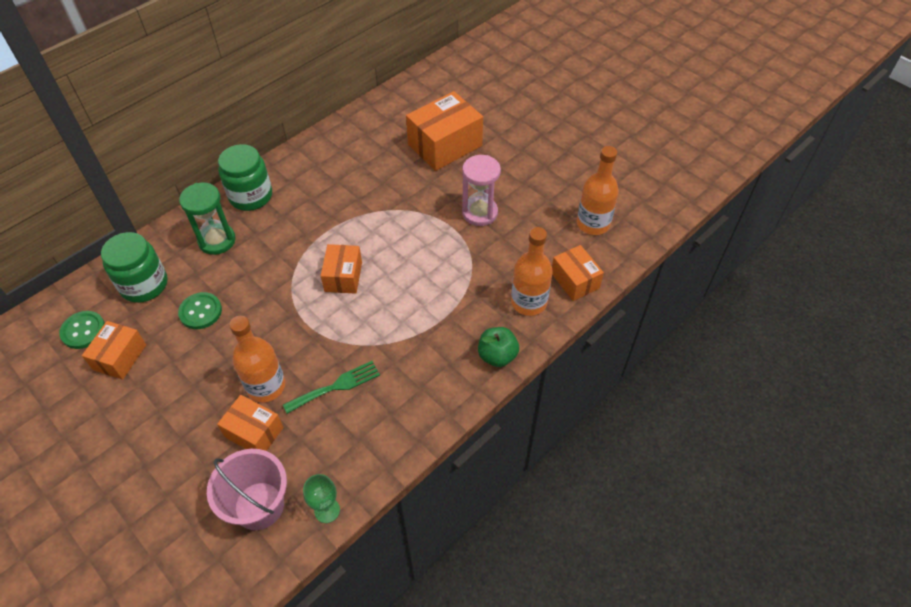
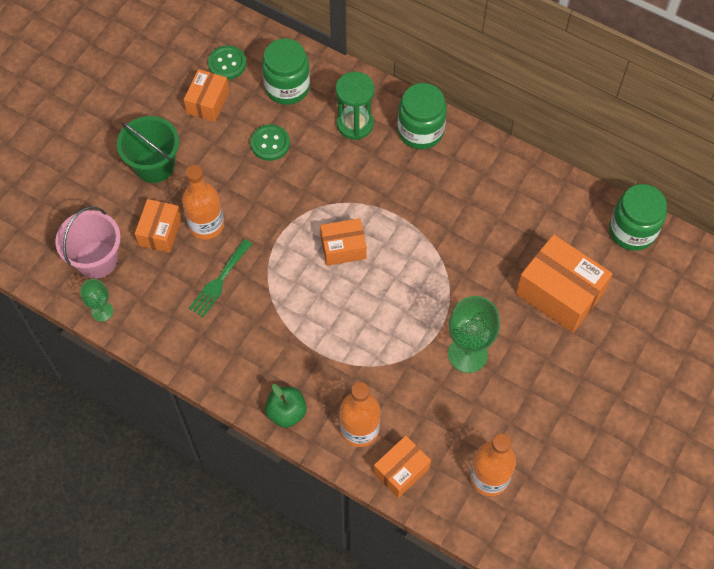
camera: 75 degrees right, 10 degrees up
orange box [82,321,146,380] -> orange box turned 75 degrees counterclockwise [184,69,229,122]
green fork [283,361,380,414] -> green fork turned 75 degrees clockwise [189,239,252,317]
pink hourglass [462,155,501,226] -> green goblet [448,296,500,373]
none -> green bucket [117,116,179,183]
none -> green jar [609,184,667,251]

